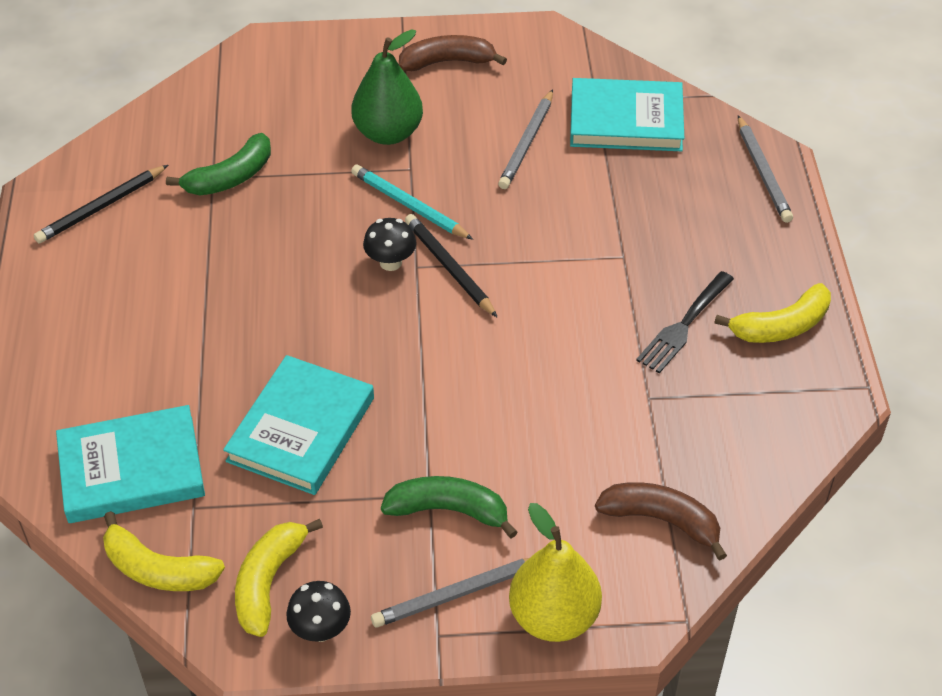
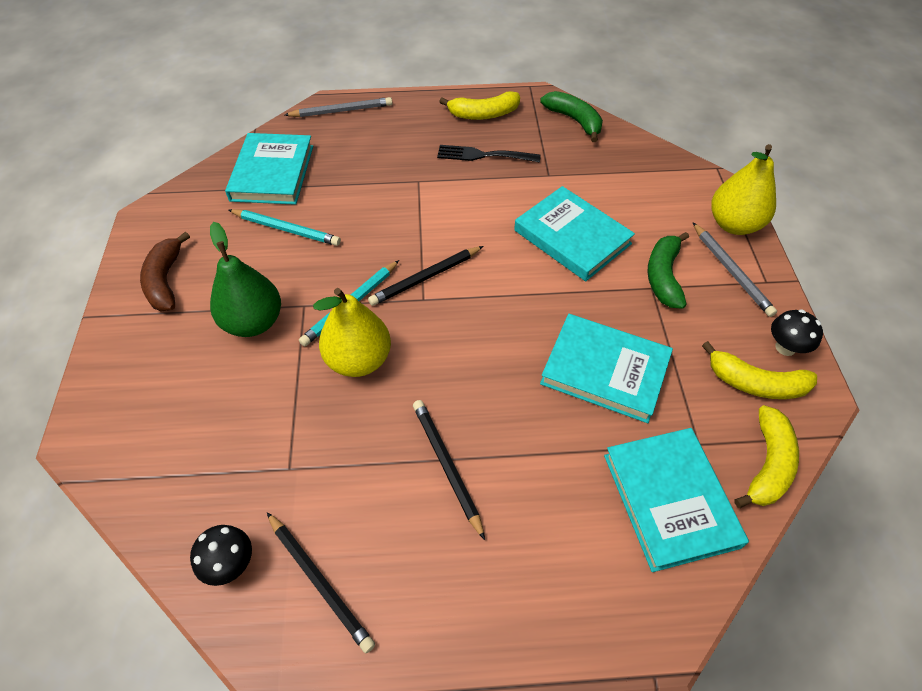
camera: 90 degrees left, 5 degrees up
green banana [166,133,271,195] -> green banana moved to [540,91,603,142]
black mushroom [363,218,416,271] -> black mushroom moved to [190,525,252,586]
grey pencil [498,89,553,189] -> turquoise pencil [229,209,341,246]
brown banana [595,482,727,561] -> none
black fork [636,271,734,373] -> black fork turned 150 degrees clockwise [437,145,541,163]
yellow banana [714,283,831,343] -> yellow banana turned 105 degrees clockwise [439,91,520,120]
none -> yellow pear [313,288,391,377]
none -> black pencil [413,400,485,540]
none -> turquoise book [514,186,635,281]

